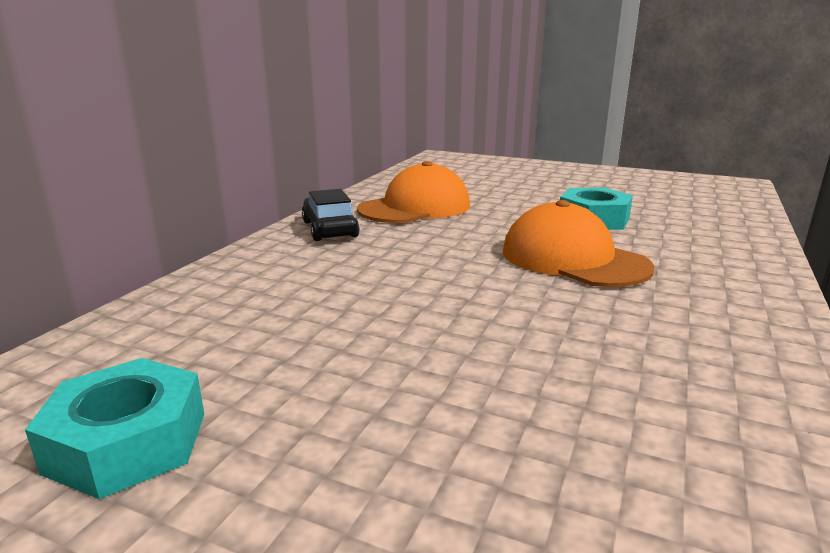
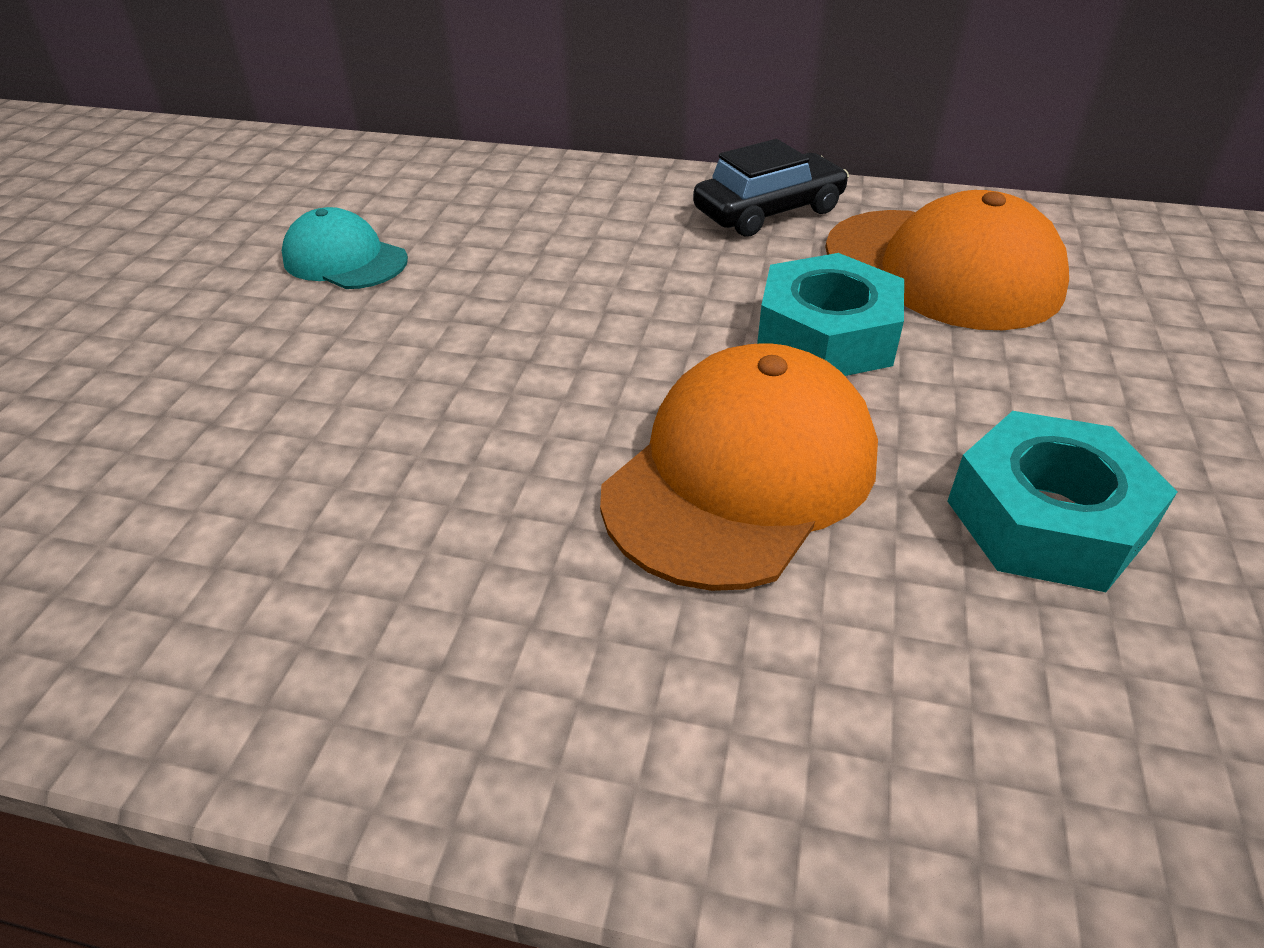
camera: 80 degrees right, 20 degrees up
turquoise nut [25,358,204,499] -> turquoise nut moved to [757,253,904,376]
none -> turquoise cap [282,207,408,289]

